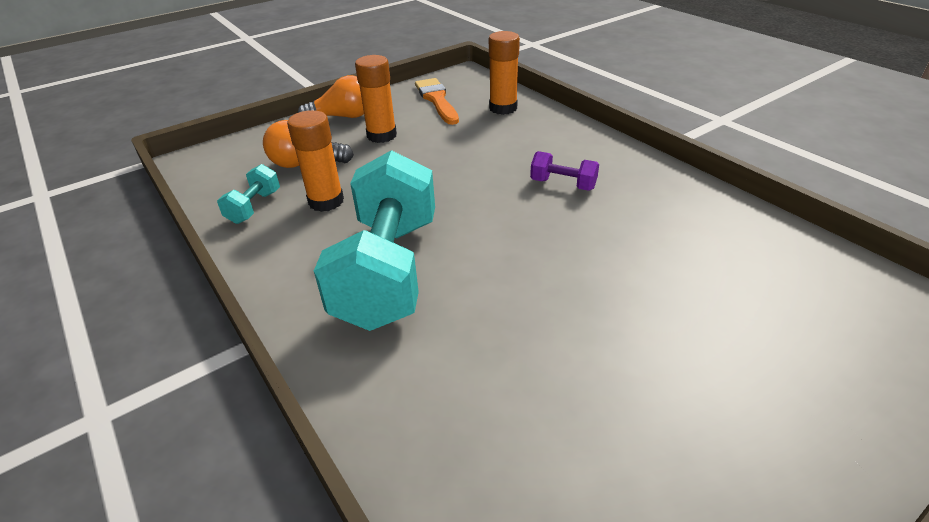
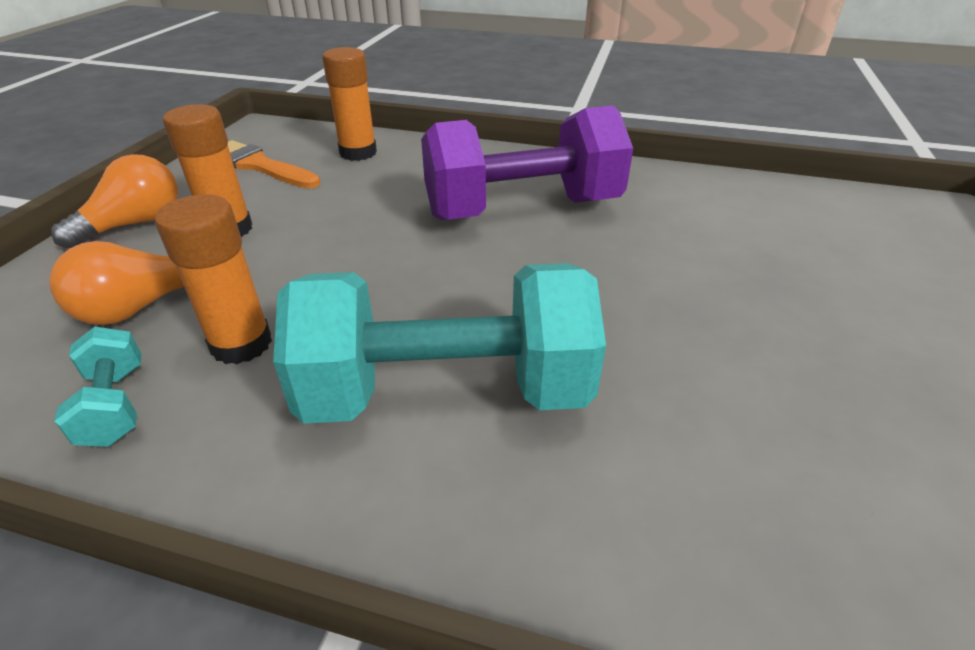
camera: 40 degrees left, 0 degrees up
turquoise dumbbell [314,150,435,331] -> turquoise dumbbell turned 60 degrees counterclockwise [273,263,606,424]
purple dumbbell [530,151,599,191] -> purple dumbbell [421,105,633,220], size x2.37

